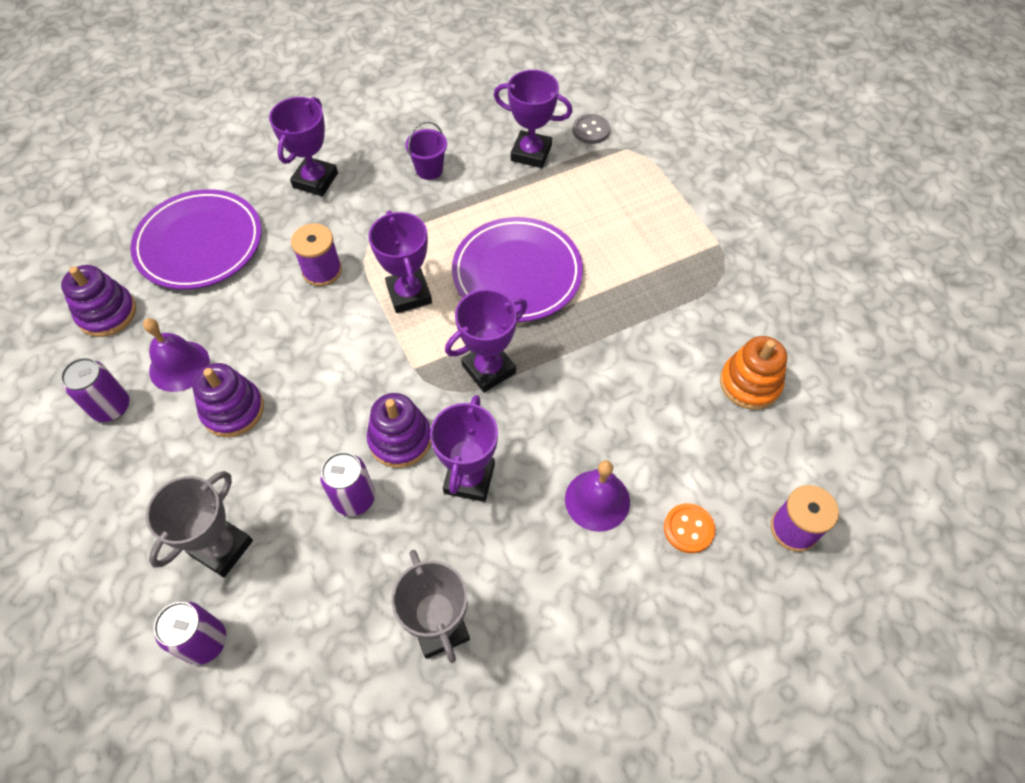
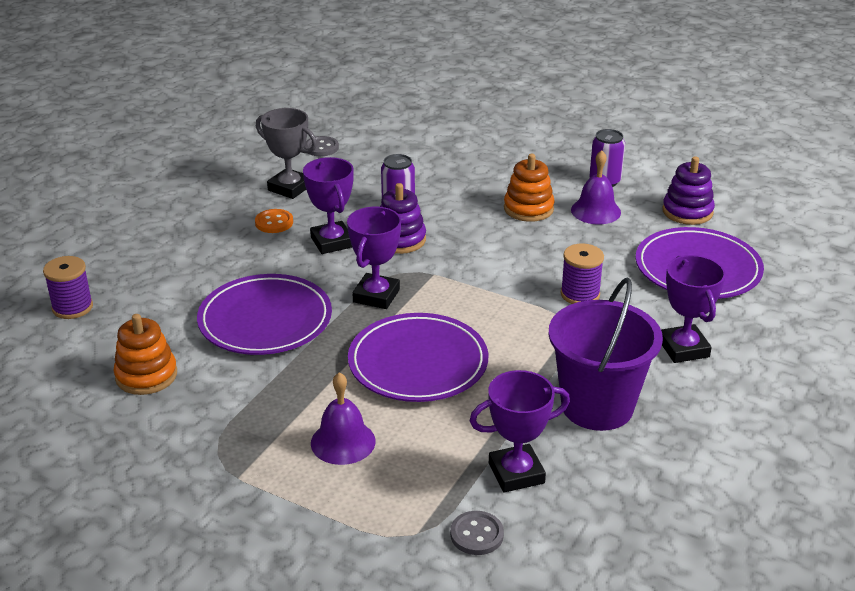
camera: 145 degrees right, 25 degrees down
grey trophy [146,471,253,577] -> none
purple can [154,601,226,665] -> none
purple stacking toy [192,363,264,437] -> orange stacking toy [504,154,555,222]
purple trophy [368,210,432,313] -> none
purple bucket [405,121,447,180] -> purple bucket [549,277,663,431], size x2.19
purple bell [565,460,630,532] -> purple bell moved to [311,372,375,465]
orange button [664,503,715,553] -> orange button moved to [255,209,293,233]
none -> purple plate [197,274,332,355]
none -> grey button [304,136,339,156]

